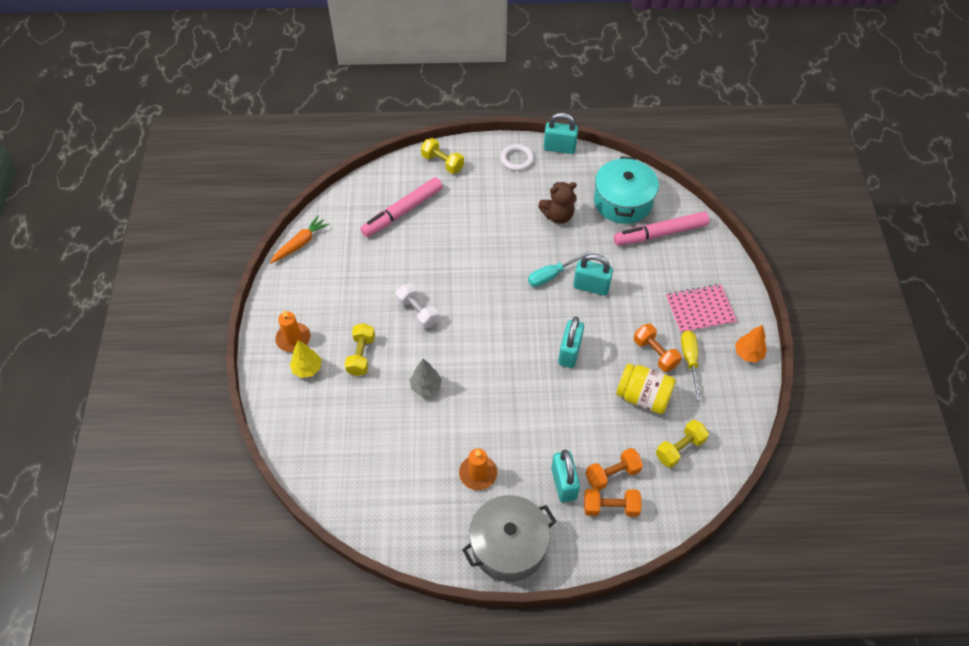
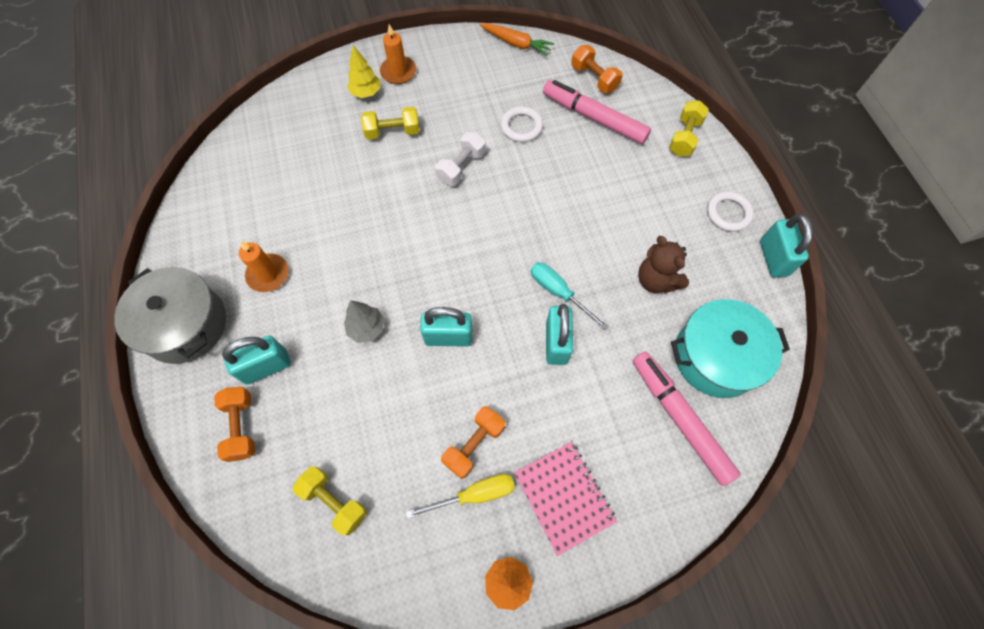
camera: 75 degrees right, 10 degrees up
grey tree [410,359,442,396] -> grey tree moved to [344,300,384,343]
orange dumbbell [585,448,643,490] -> orange dumbbell moved to [571,45,623,93]
yellow jar [616,363,676,414] -> none
none -> white ring [501,106,543,142]

